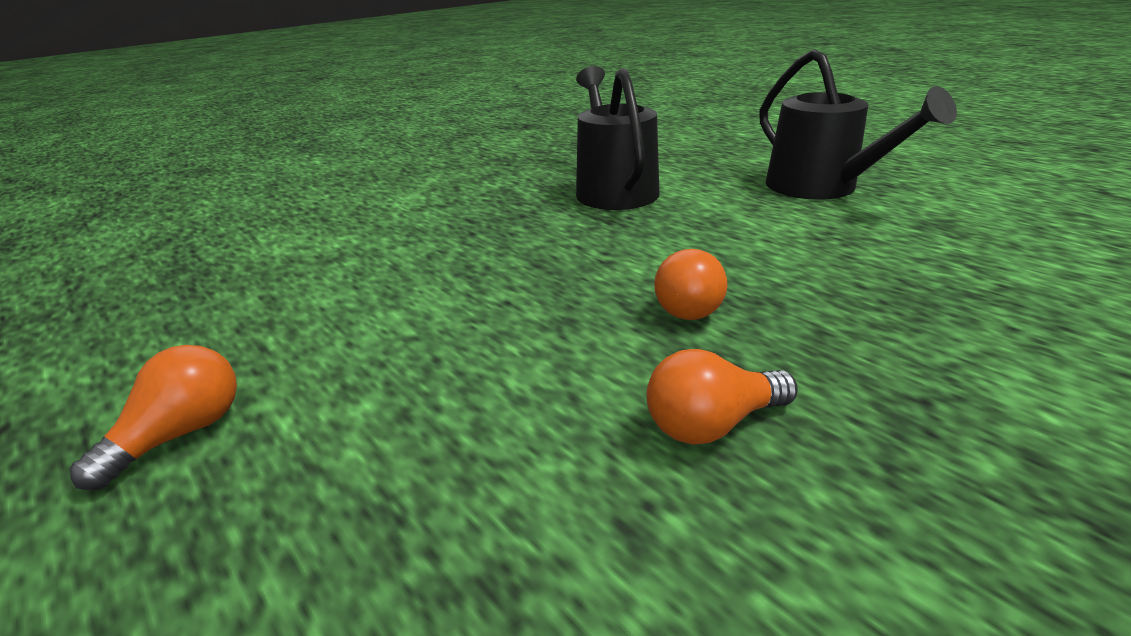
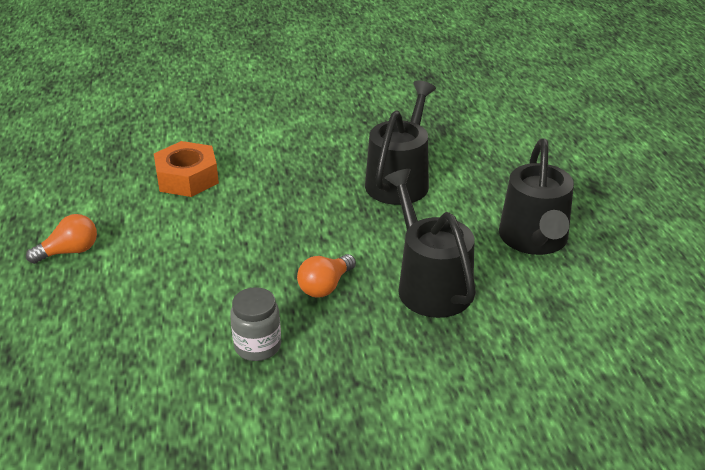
camera: 30 degrees right, 5 degrees up
orange light bulb [646,349,798,445] -> grey jar [230,287,281,361]
none -> orange nut [154,141,219,197]
none -> black watering can [385,169,476,318]

